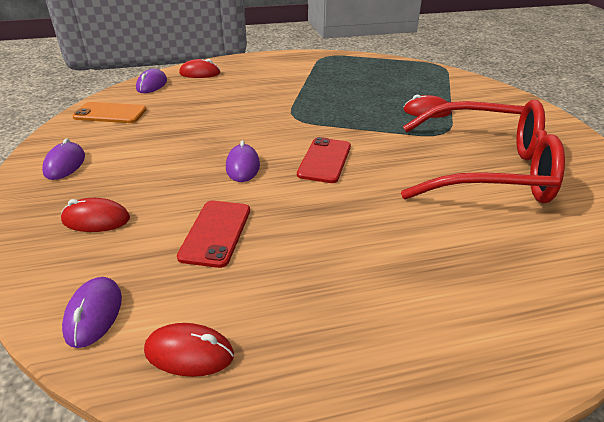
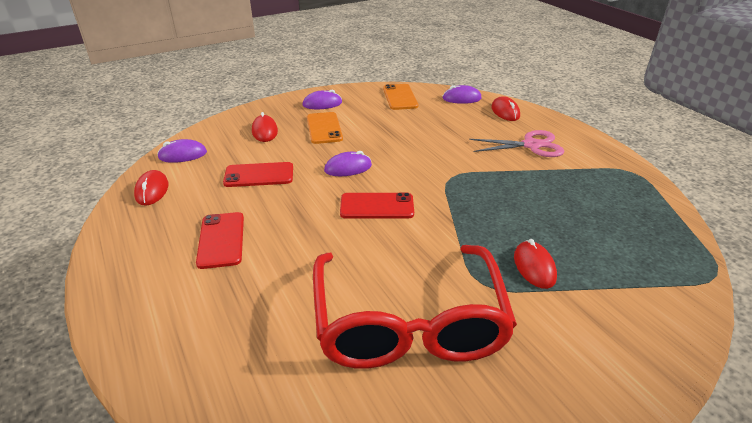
camera: 75 degrees right, 0 degrees up
none -> red phone [196,212,244,269]
none -> orange phone [307,112,343,144]
none -> pink scissors [469,130,564,157]

